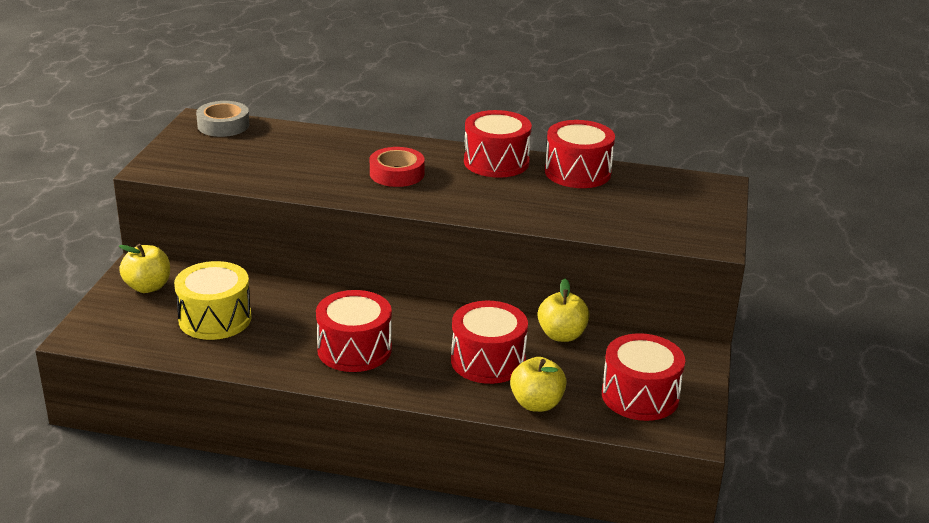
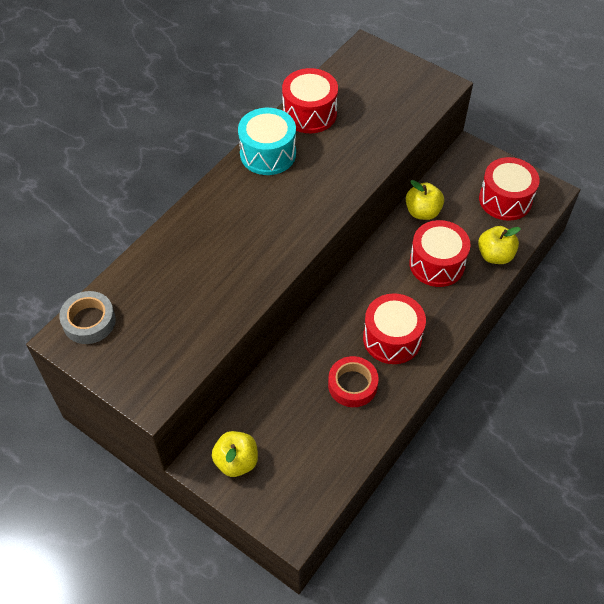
camera: 65 degrees left, 25 degrees up
yellow drum [174,261,252,340] -> none
red tape [370,147,425,187] -> red tape moved to [328,356,379,407]
red drum [464,110,532,178] -> turquoise drum [238,108,296,175]

